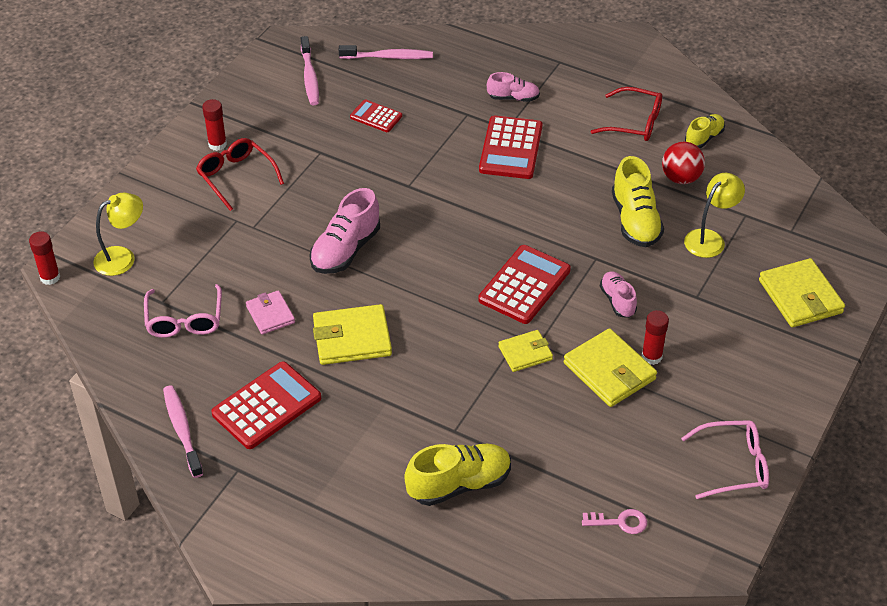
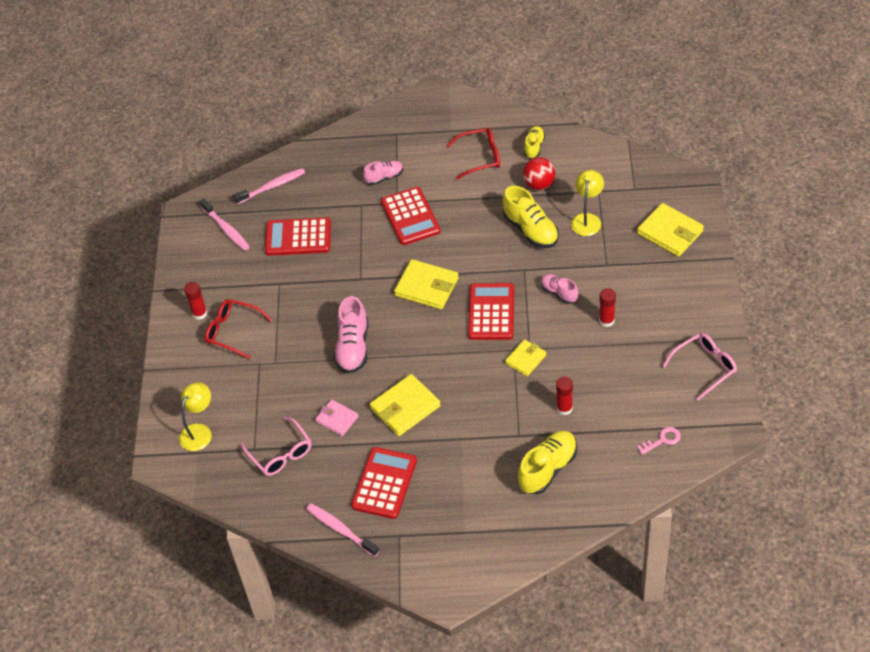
camera: 25 degrees left, 5 degrees up
red glue stick [29,231,60,285] -> red glue stick moved to [556,377,573,415]
red calculator [350,99,402,132] -> red calculator [265,217,331,256], size x1.76
yellow wallet [564,328,657,407] -> yellow wallet moved to [394,259,459,309]

